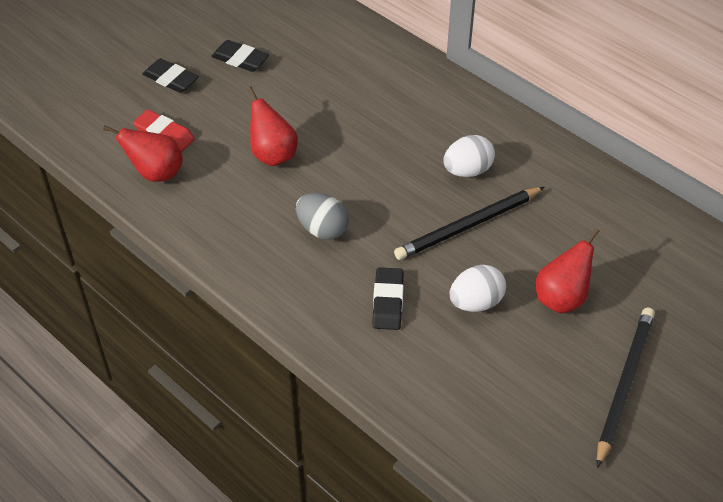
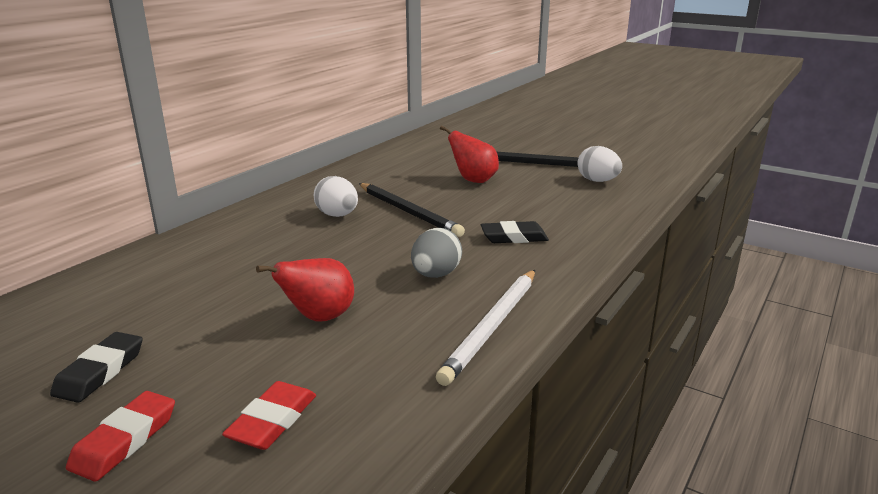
camera: 100 degrees left, 25 degrees down
red pear [103,125,183,182] -> none
black eraser [142,58,199,93] -> red eraser [66,391,175,482]
white egg [450,265,506,312] -> white egg moved to [578,146,622,182]
none -> white pencil [436,270,535,386]

